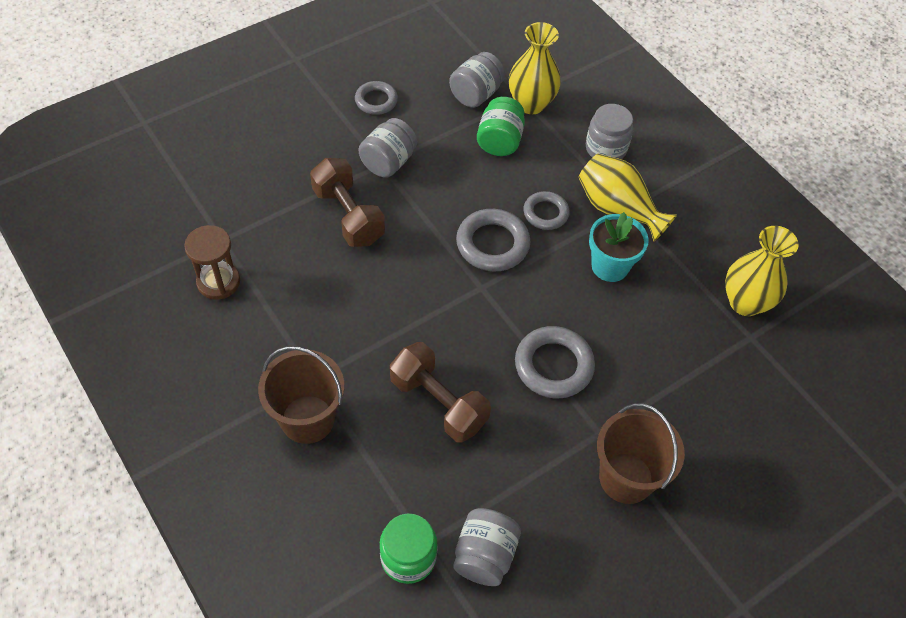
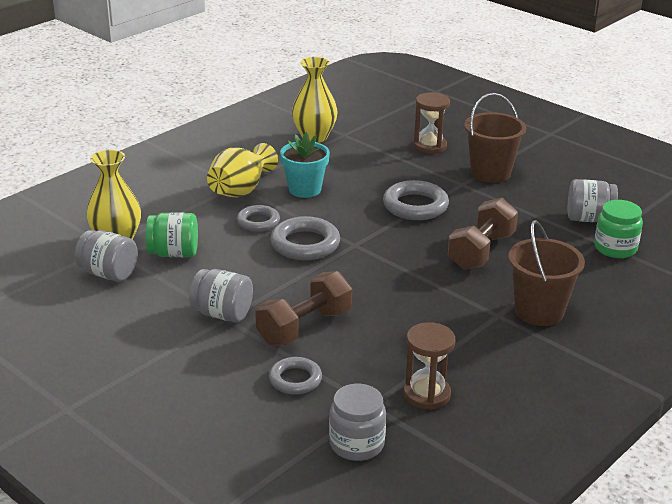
camera: 100 degrees left, 25 degrees down
grey ring [355,81,398,115] -> grey ring moved to [269,357,322,395]
grey jar [586,104,633,159] -> grey jar moved to [329,384,386,461]
none -> brown hourglass [414,92,450,154]

